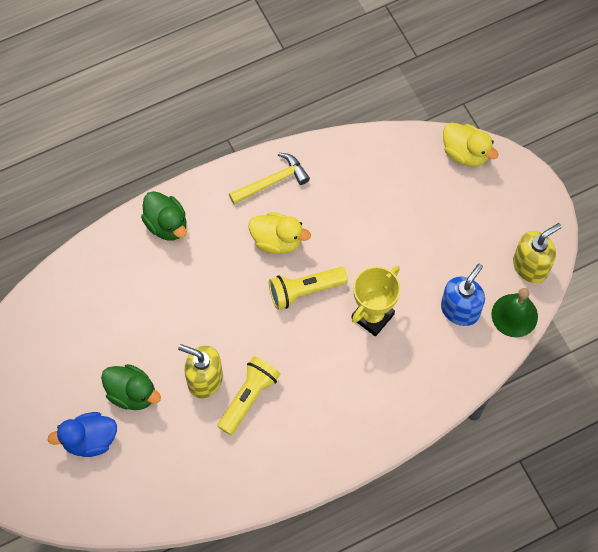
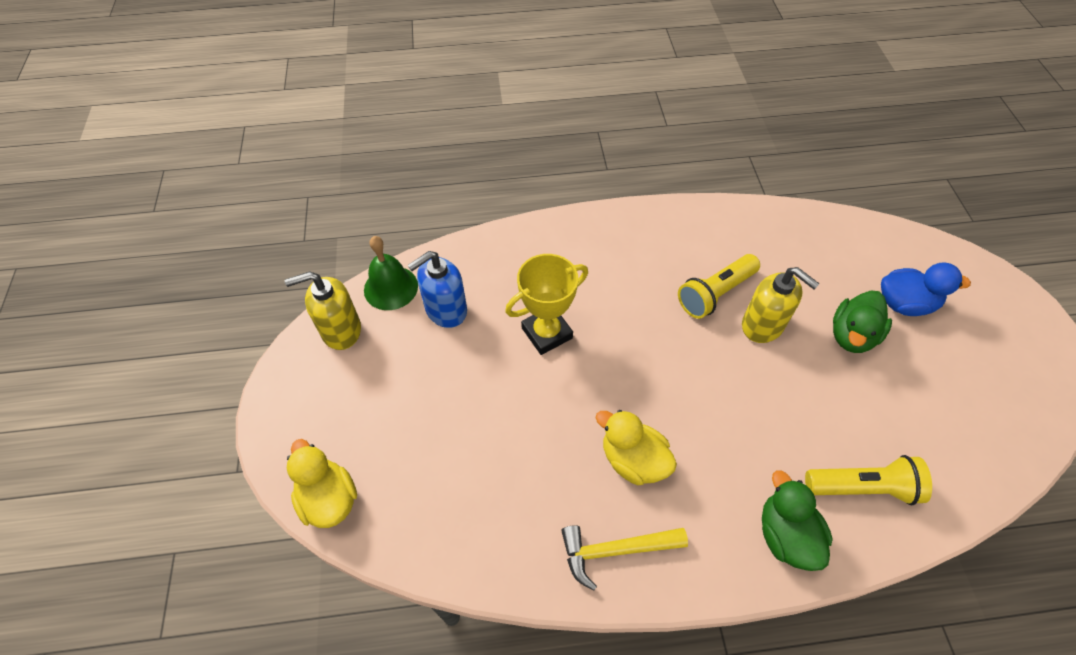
camera: 160 degrees left, 10 degrees down
green duck [101,364,161,410] -> green duck turned 105 degrees counterclockwise [833,291,892,353]
yellow flashlight [269,267,348,310] -> yellow flashlight moved to [805,455,932,505]

